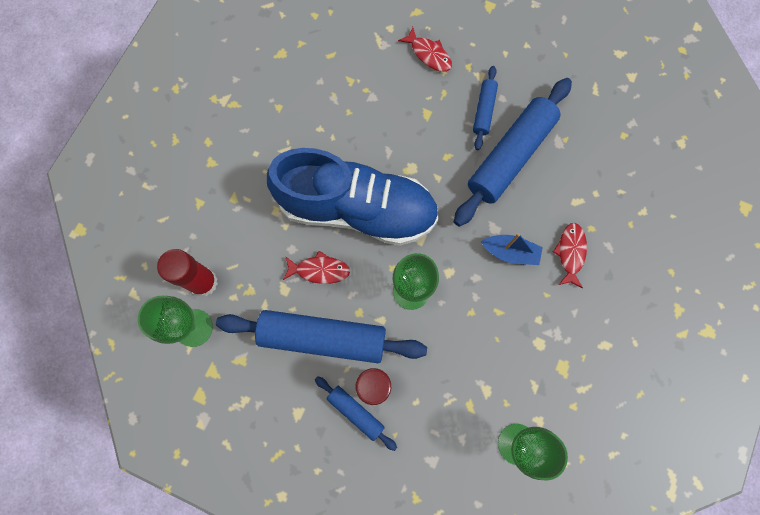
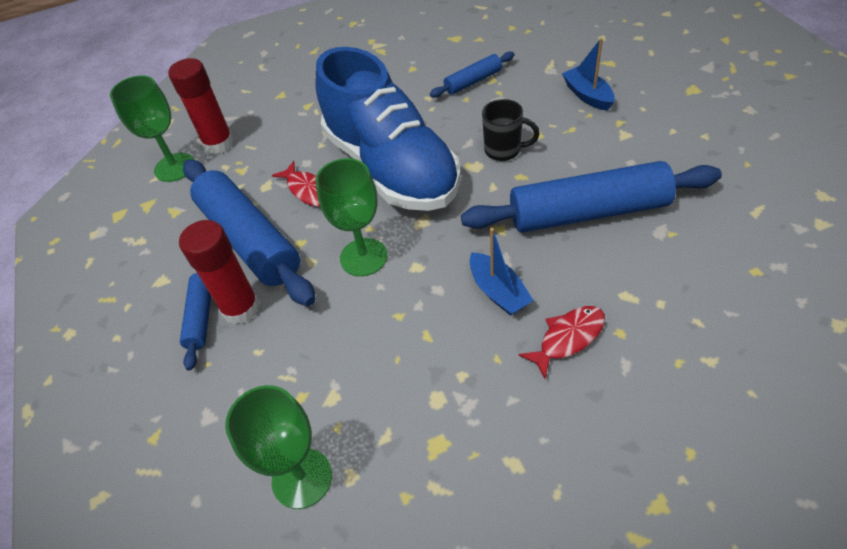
camera: 50 degrees right, 25 degrees down
red fish [398,27,452,72] -> blue boat [562,38,615,111]
blue rolling pin [473,66,498,150] -> blue rolling pin moved to [430,52,515,98]
none -> black mug [482,99,540,161]

